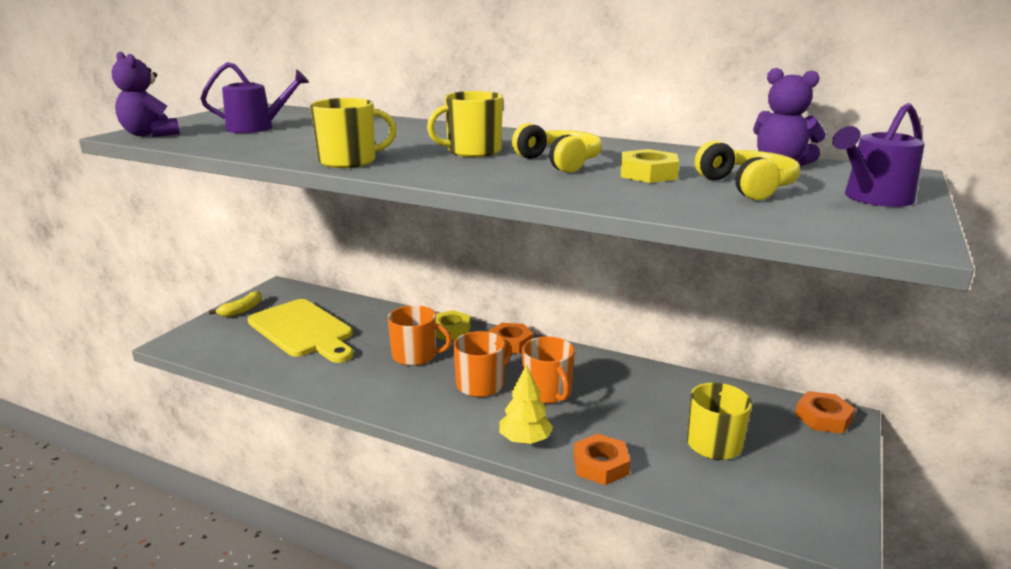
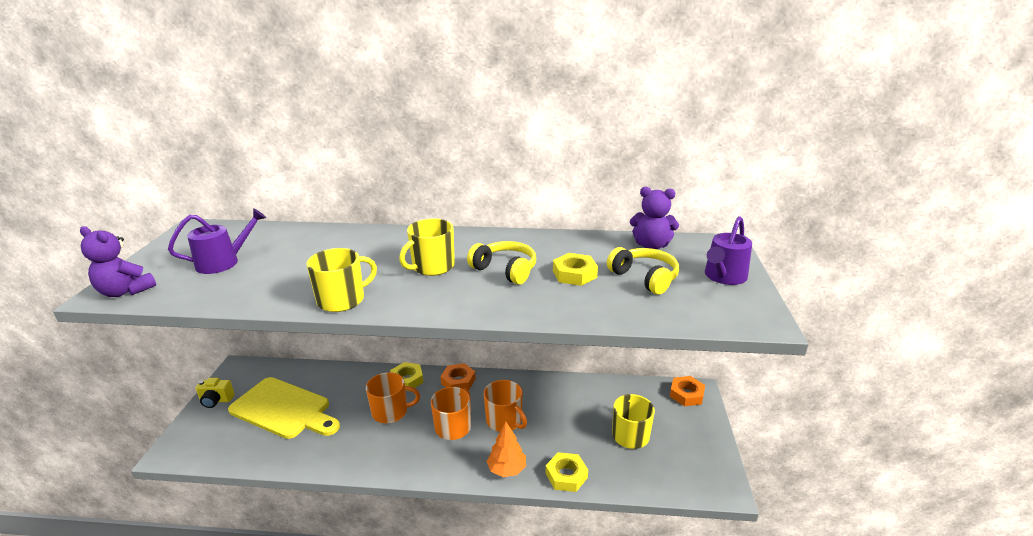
camera: 20 degrees left, 5 degrees up
yellow banana [209,291,262,317] -> yellow camera [196,378,235,408]
yellow tree [499,364,553,444] -> orange tree [487,422,526,477]
orange nut [573,434,630,485] -> yellow nut [546,452,588,492]

